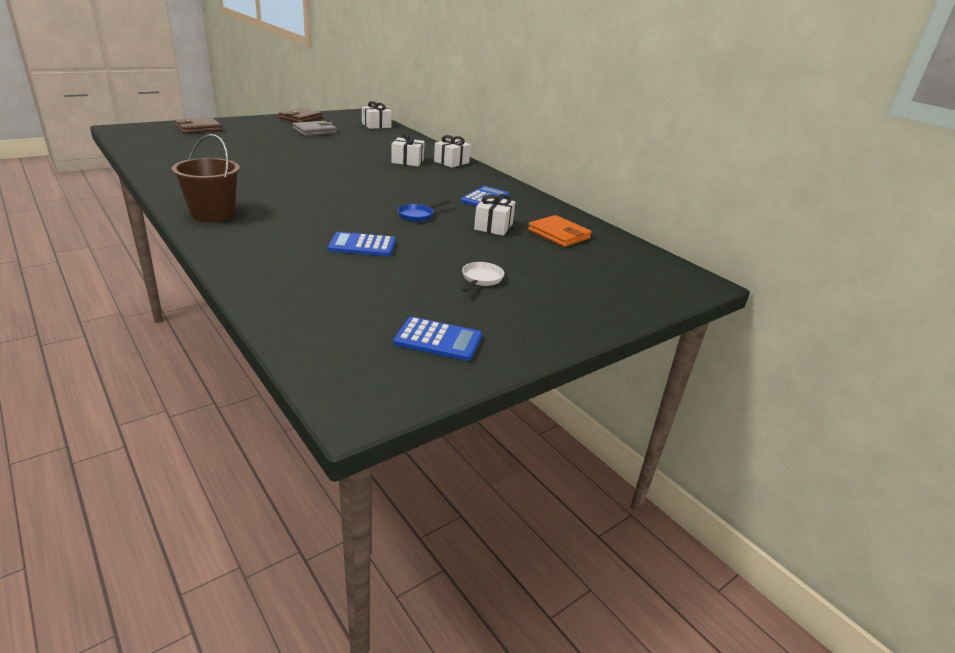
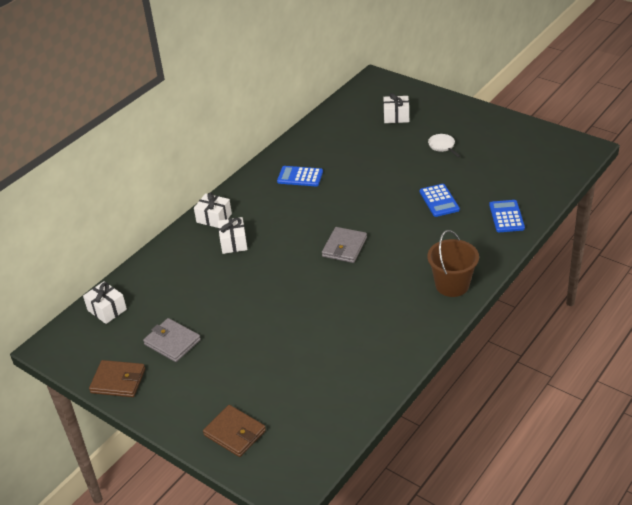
camera: 100 degrees left, 10 degrees up
blue calculator [393,317,482,361] -> blue calculator moved to [489,200,525,232]
blue pan [398,200,450,222] -> none
white pan [462,262,504,292] -> white pan turned 60 degrees clockwise [428,134,461,158]
white gift [474,194,516,236] -> white gift moved to [383,93,409,123]
orange wallet [528,215,592,247] -> none
none -> grey wallet [322,227,367,263]

